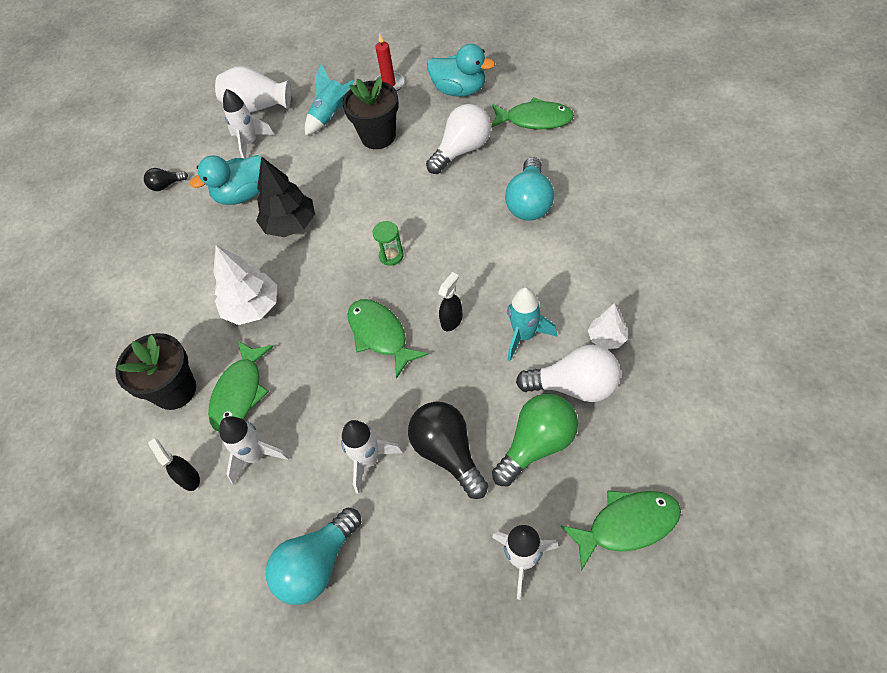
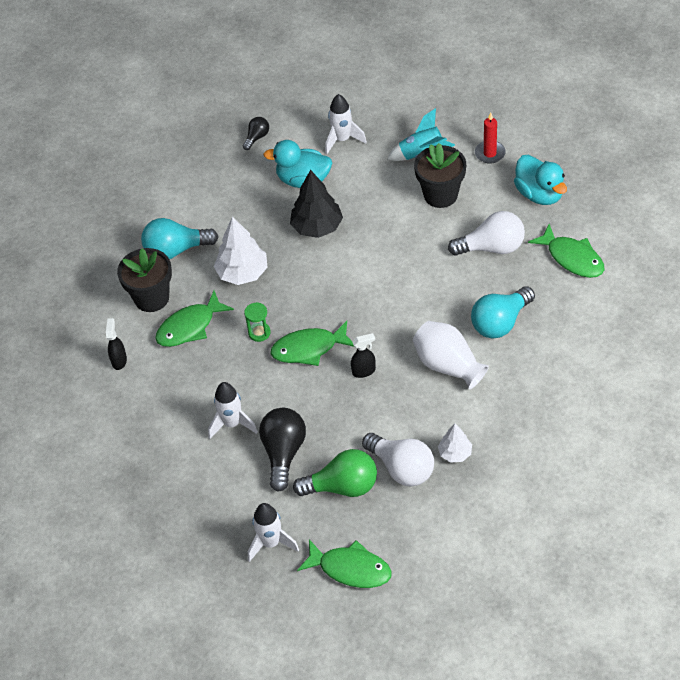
camera: 35 degrees right, 5 degrees down
black light bulb [144,168,188,191] -> black light bulb turned 105 degrees clockwise [243,117,269,150]
white vase [215,66,291,113] -> white vase moved to [413,321,489,389]
white rocket [220,416,289,485] -> none
turquoise light bulb [266,508,361,605] -> turquoise light bulb moved to [141,218,219,259]
green fish [348,299,428,379] -> green fish turned 105 degrees counterclockwise [271,321,354,366]
green hourglass [372,221,404,266] -> green hourglass moved to [244,302,271,342]
turquoise rocket [507,287,557,361] -> none

